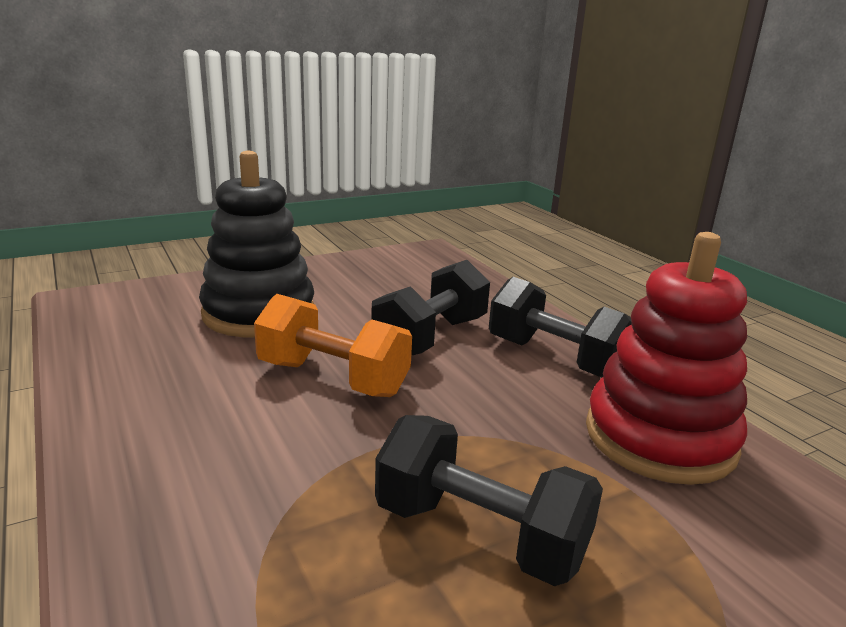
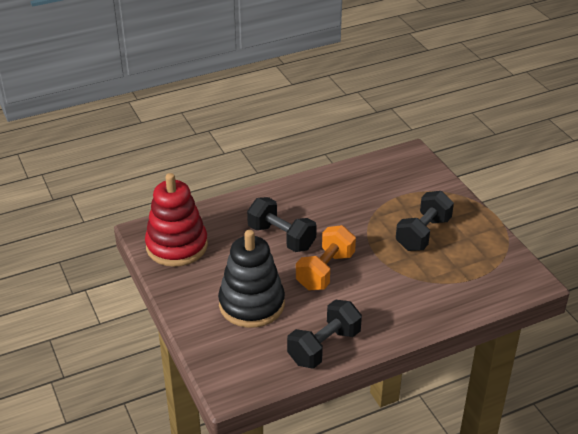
camera: 85 degrees left, 15 degrees up
black dumbbell [489,277,632,377] -> black dumbbell moved to [287,300,362,369]
red stacking toy [586,232,747,485] -> red stacking toy moved to [145,173,208,267]

